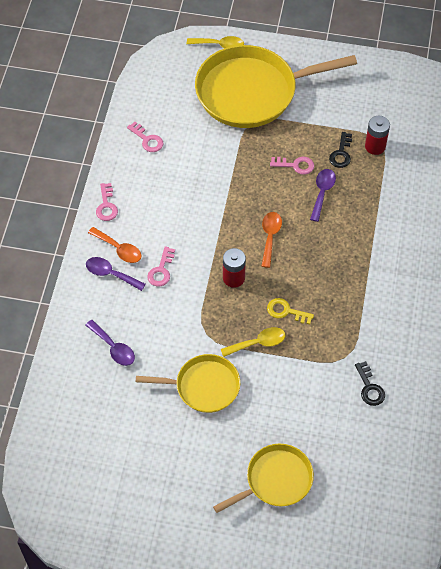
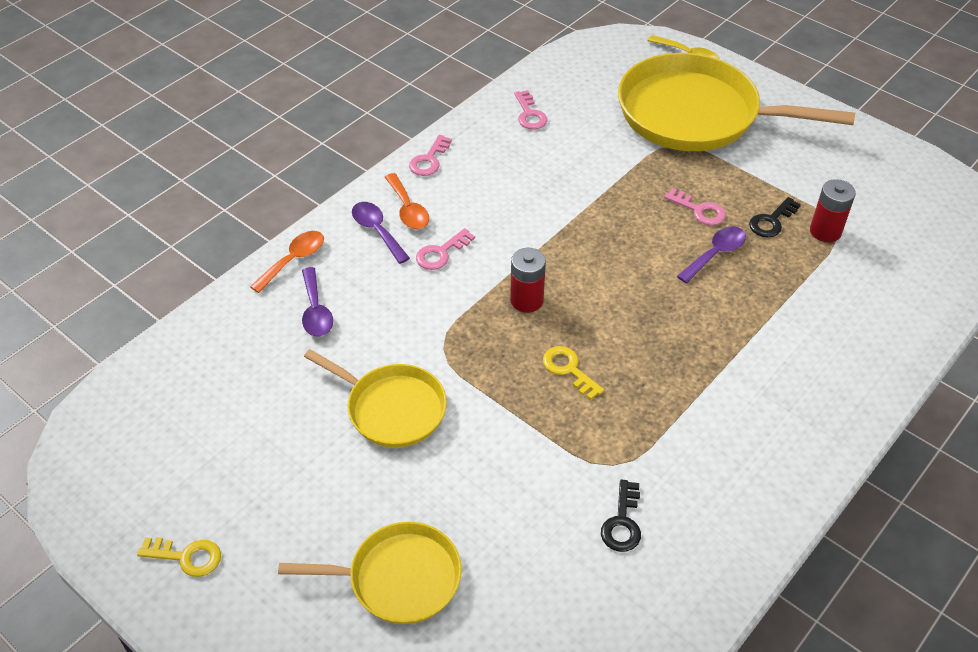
camera: 30 degrees right, 10 degrees down
yellow spoon [221,327,286,357] -> none
orange spoon [262,212,282,268] -> orange spoon moved to [250,231,324,293]
none -> yellow key [137,537,221,577]

